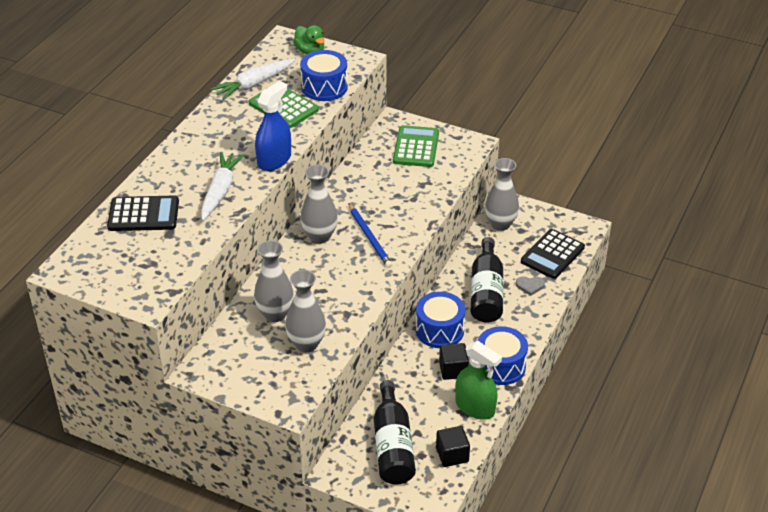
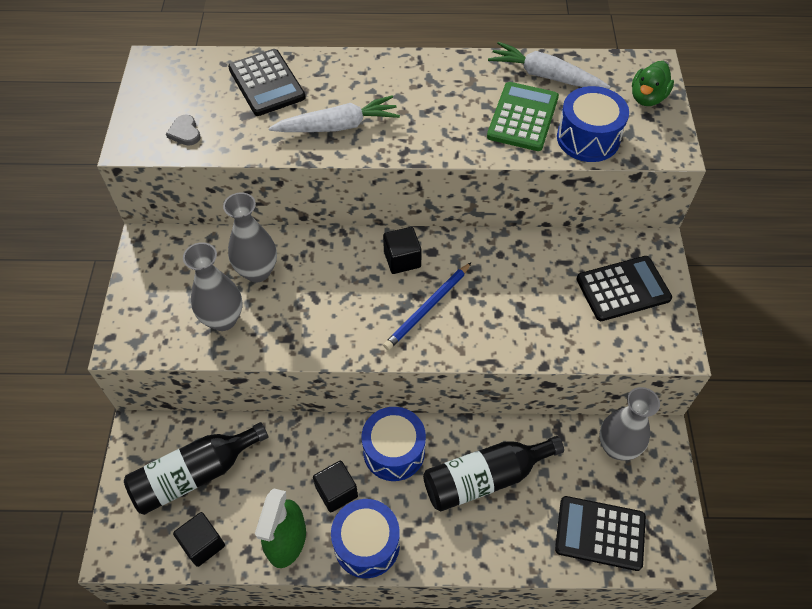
camera: 65 degrees right, 15 degrees up
blue spray bottle [255,81,291,171] -> none
grey vase [300,165,338,244] -> black cube [383,227,422,274]
green calculator [393,125,439,167] -> black calculator [576,256,672,321]
grey heart [516,276,545,296] -> grey heart moved to [166,115,201,146]

